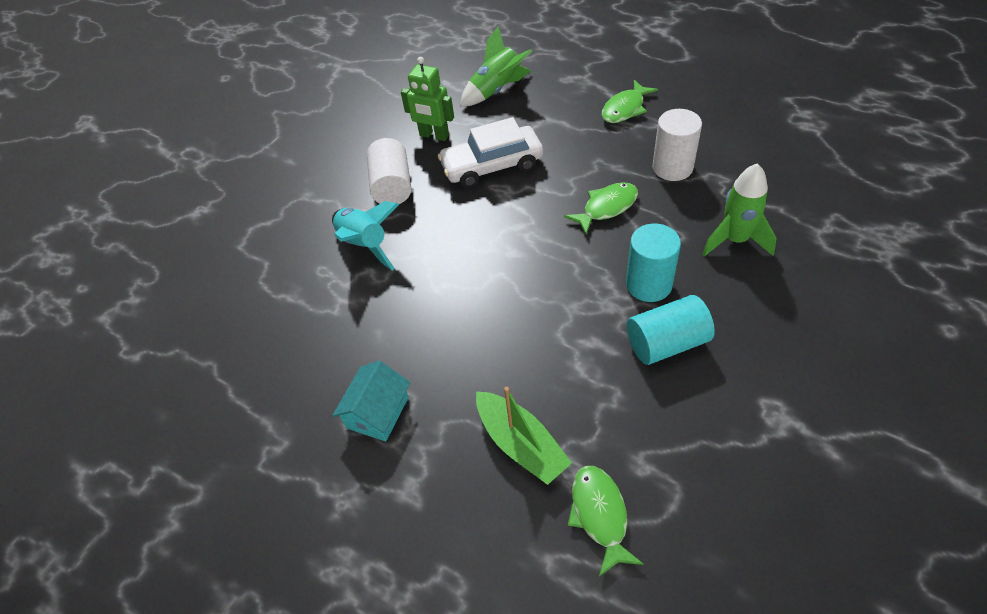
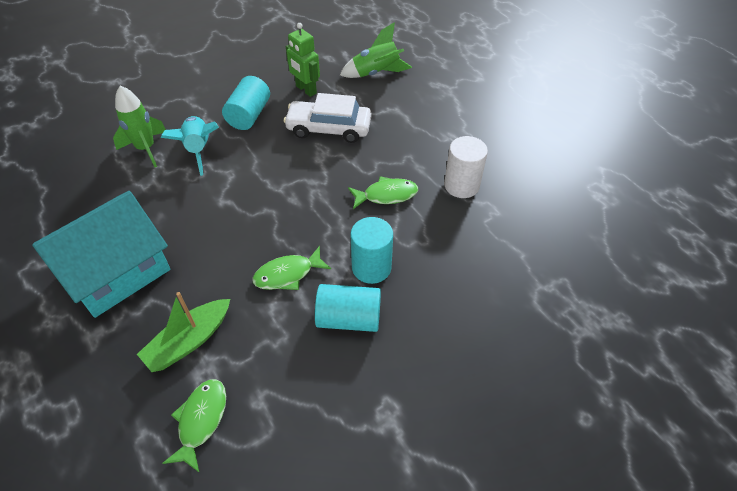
camera: 20 degrees right, 0 degrees up
turquoise house [332,361,410,442] -> turquoise house [32,191,170,318], size x1.99
white cylinder [367,138,411,204] -> turquoise cylinder [222,76,270,130]
green boat [476,387,572,485] -> green boat turned 60 degrees clockwise [137,292,230,372]
green fish [601,80,658,123] -> green fish moved to [252,246,331,290]
green rocket [702,163,777,257] -> green rocket moved to [113,86,166,167]

